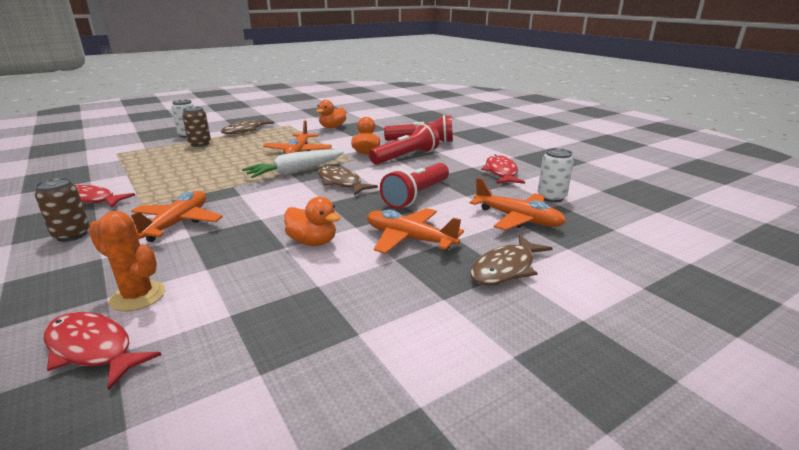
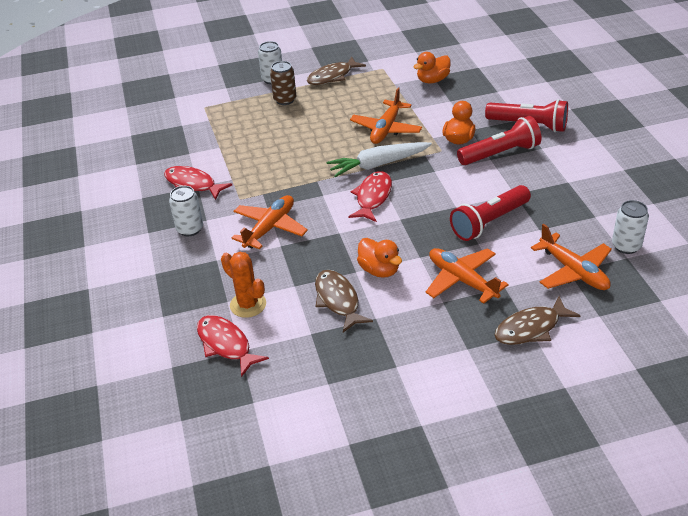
camera: 20 degrees right, 15 degrees up
brown can [35,178,90,242] -> white can [169,186,203,236]
brown fish [318,166,378,195] -> brown fish moved to [315,270,373,333]
red fish [481,155,525,184] -> red fish moved to [348,171,392,222]

